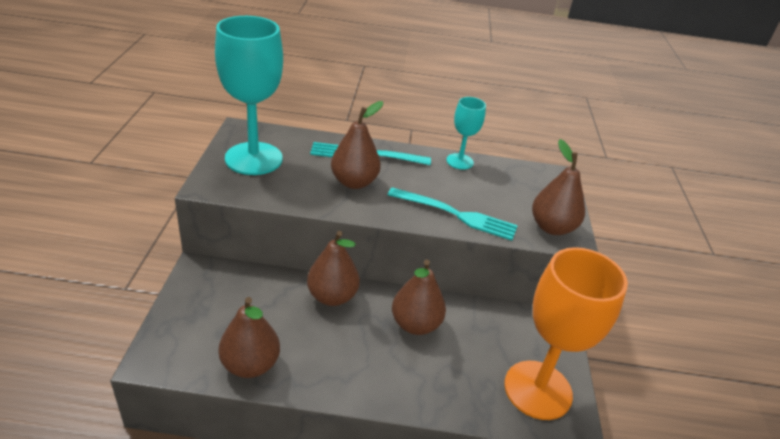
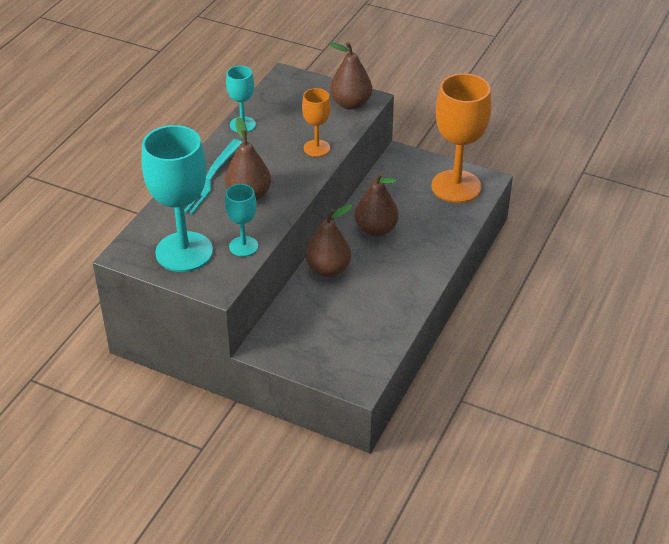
camera: 65 degrees left, 5 degrees up
brown pear [218,297,280,378] -> none
turquoise fork [387,187,518,240] -> orange goblet [302,88,331,157]
none -> turquoise goblet [225,184,258,257]

